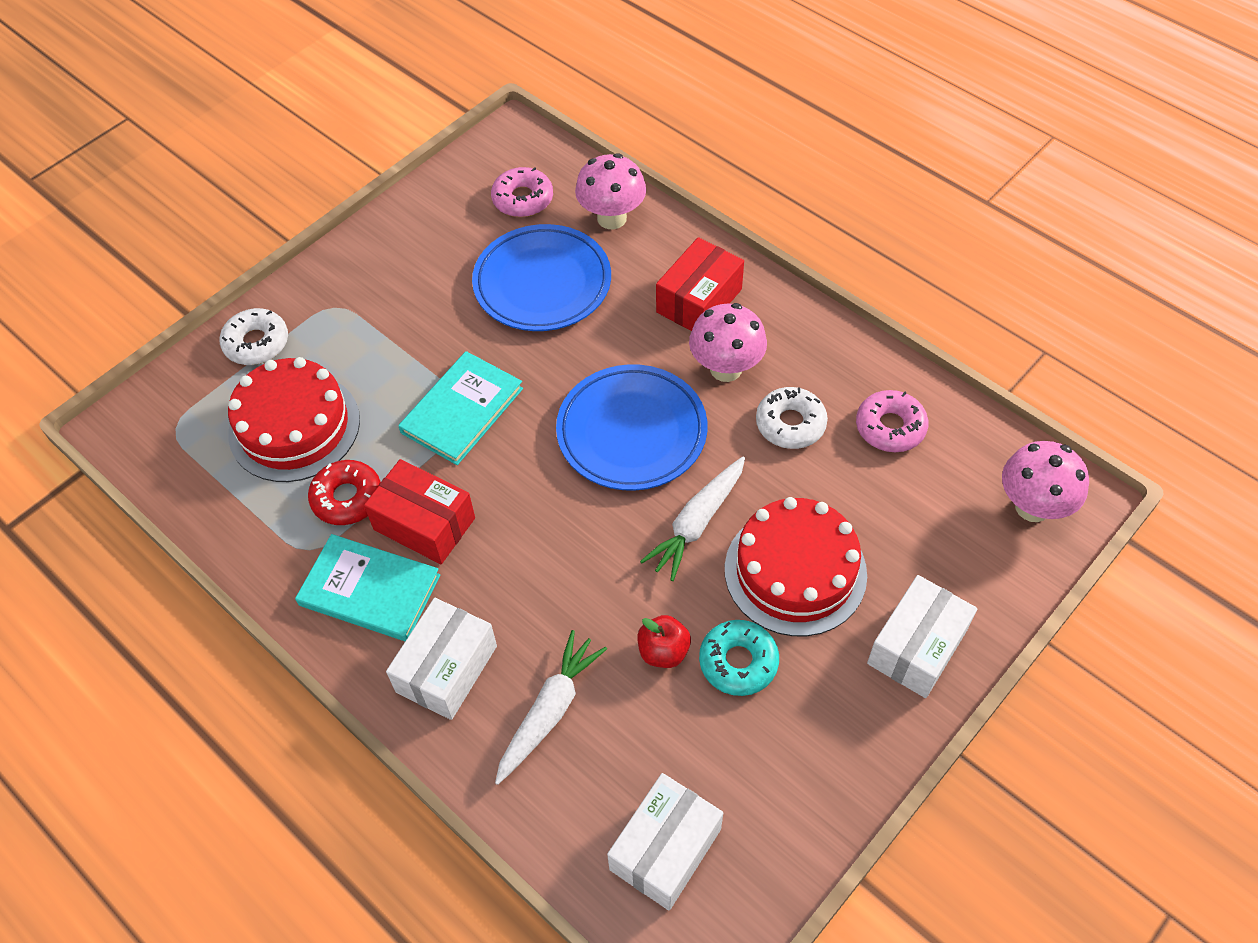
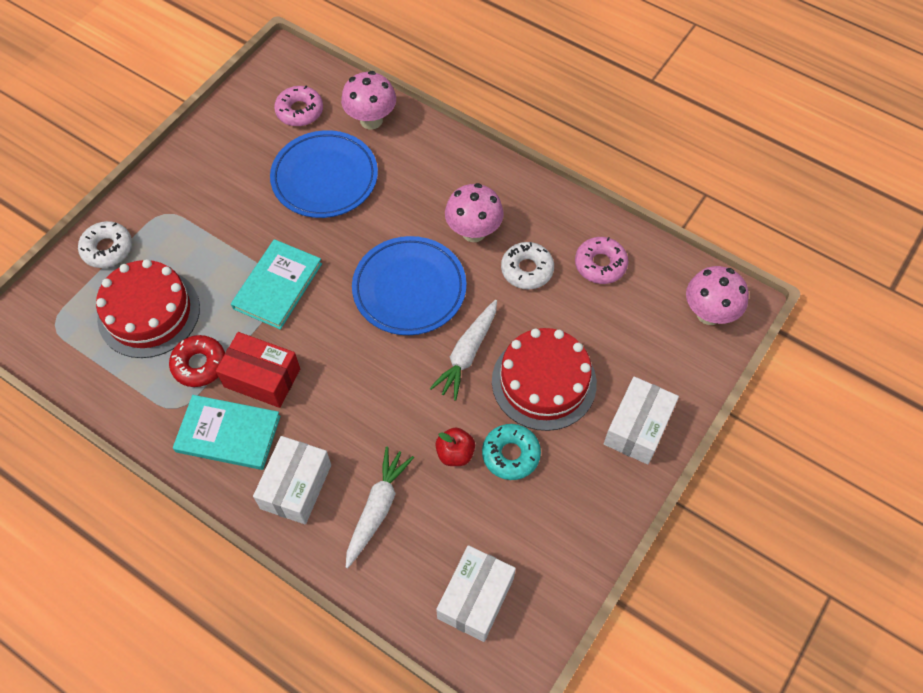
camera: 10 degrees left, 5 degrees up
red box [656,237,744,331] -> none

